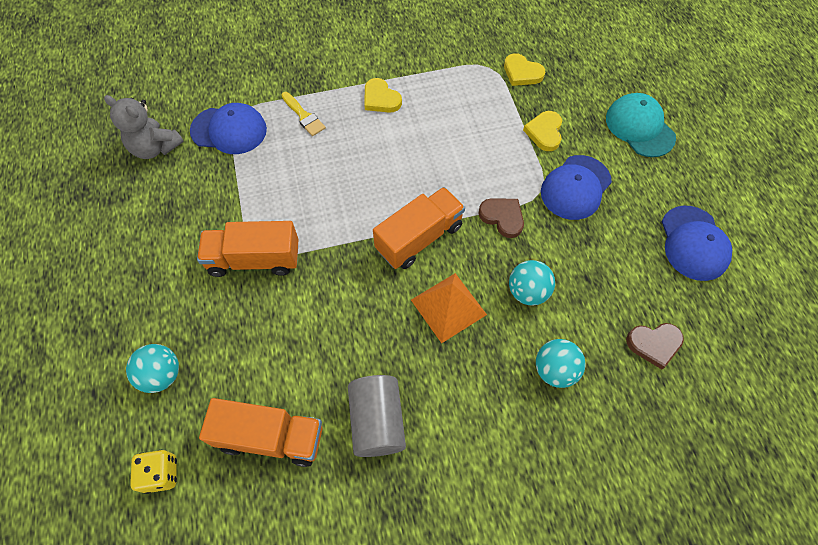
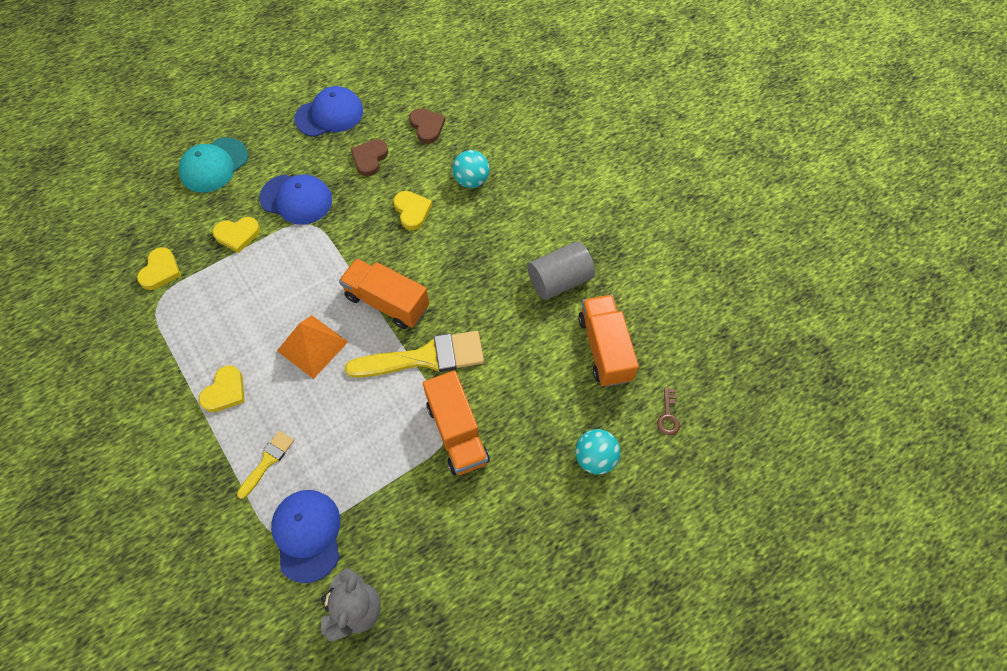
camera: 110 degrees left, 0 degrees up
yellow dice [130,450,177,494] -> brown key [657,388,680,435]
orange pyramid [411,273,487,343] -> orange pyramid moved to [277,315,348,379]
brown heart [479,199,524,238] -> brown heart moved to [351,139,388,176]
turquoise ball [509,260,555,305] -> yellow heart [393,191,432,230]
none -> yellow brush [345,331,484,378]

